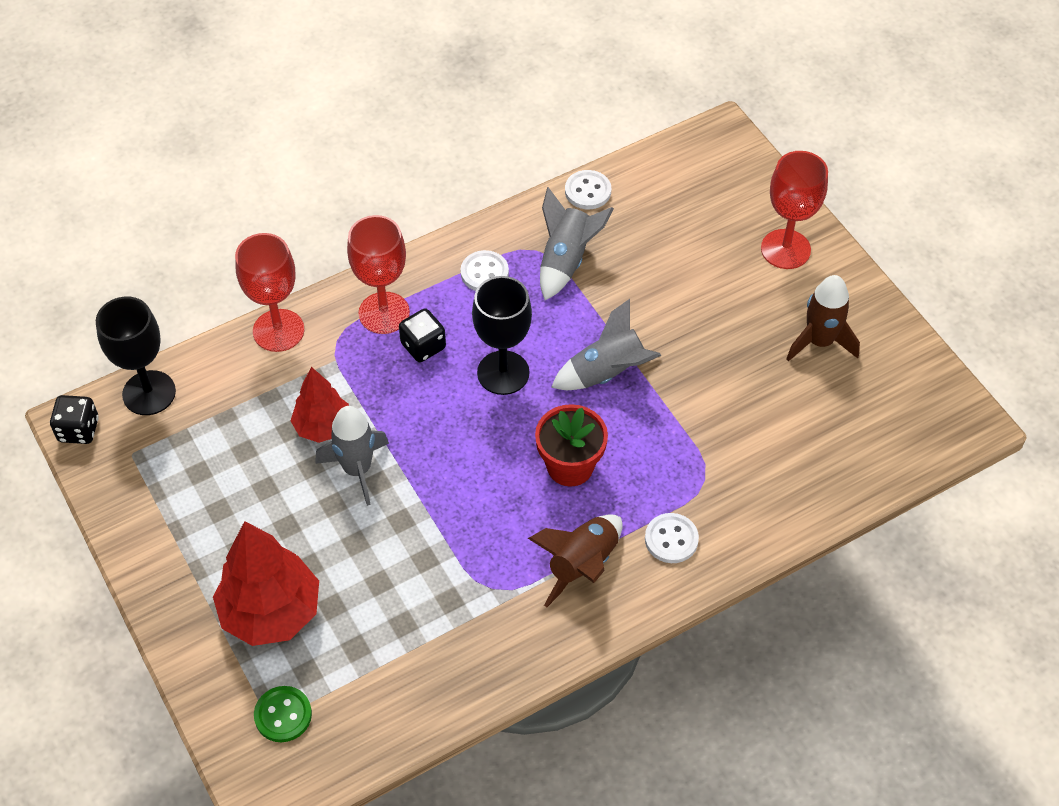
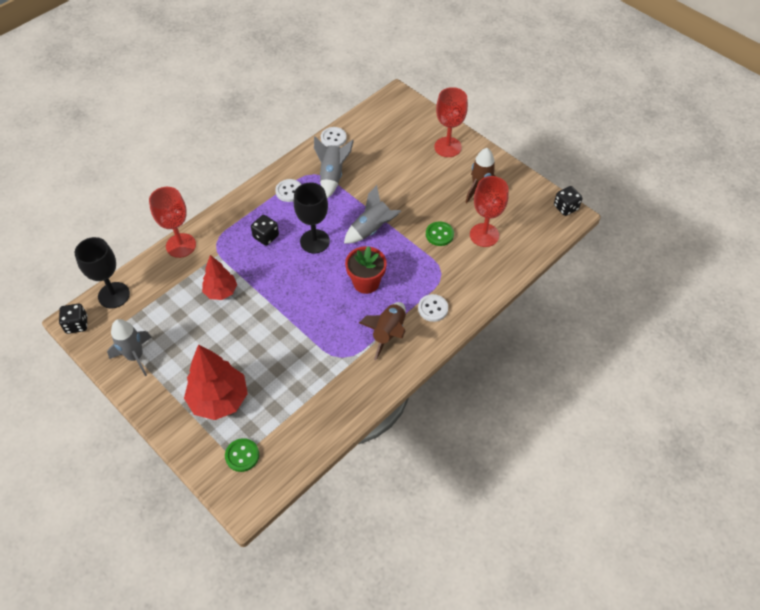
camera: 15 degrees left, 0 degrees up
grey rocket [315,406,389,506] -> grey rocket moved to [107,319,152,376]
red goblet [347,215,410,334] -> red goblet moved to [470,176,509,247]
none -> green button [426,221,454,246]
none -> black dice [554,186,582,216]

